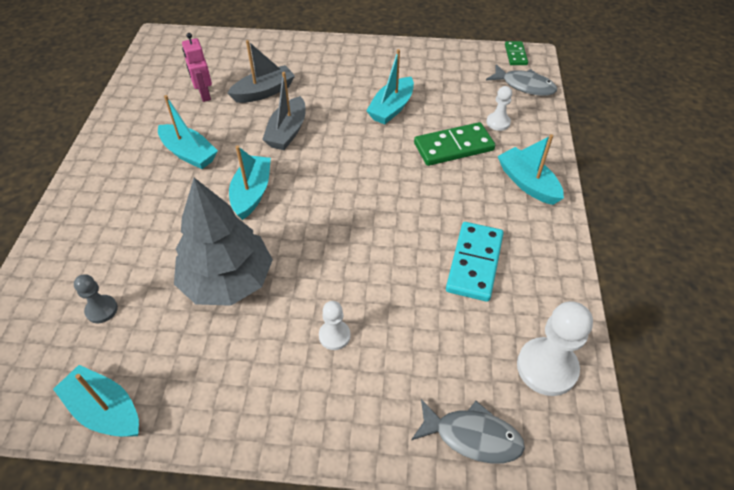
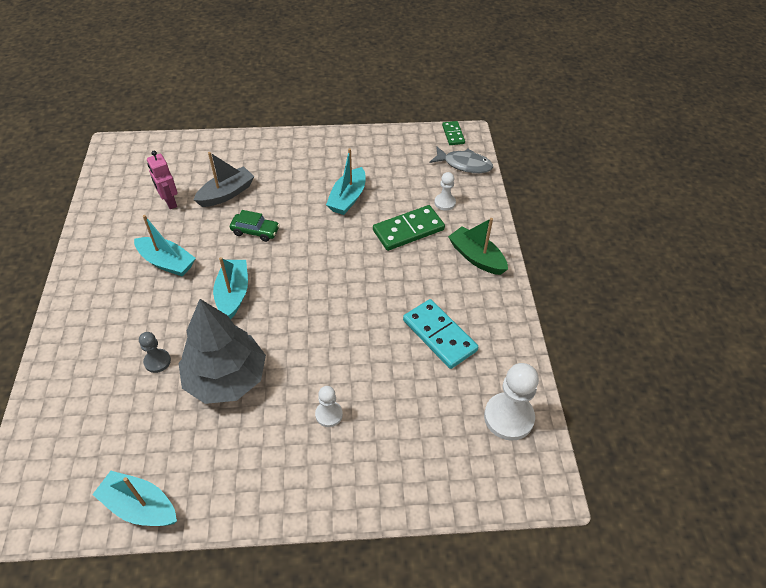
camera: 10 degrees left, 0 degrees up
grey pawn [74,274,118,323] -> grey pawn moved to [139,332,171,373]
grey boat [262,72,306,150] -> green car [230,210,280,242]
grey fish [411,399,525,463] -> none
turquoise domino [446,222,504,302] -> turquoise domino turned 45 degrees counterclockwise [403,299,478,369]
turquoise boat [498,134,564,205] -> green boat [448,218,508,275]

